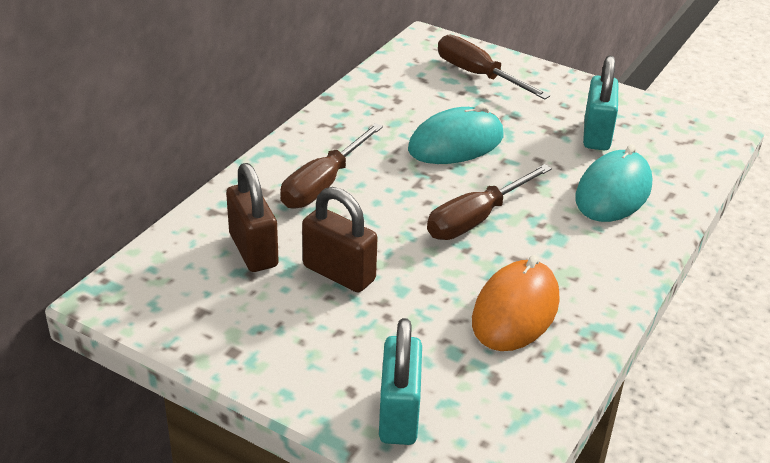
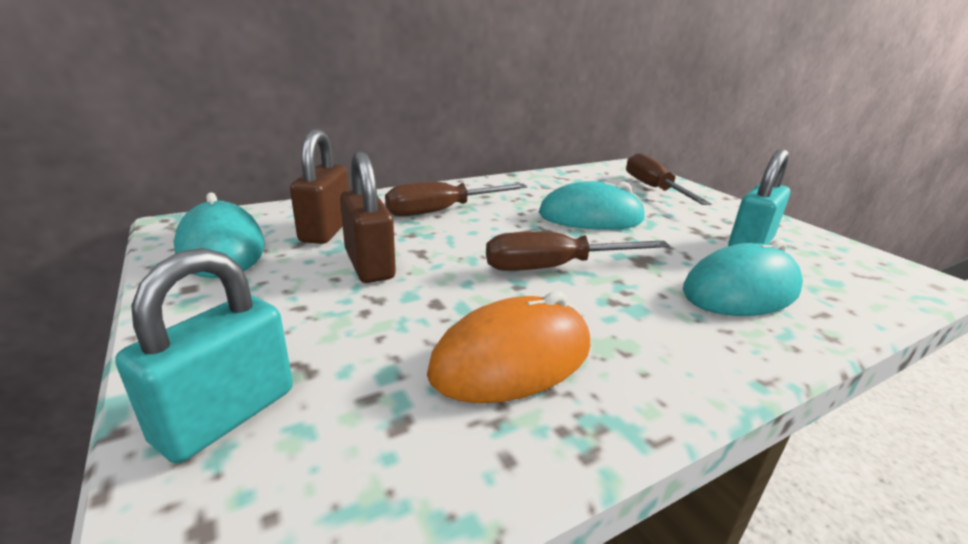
camera: 30 degrees right, 10 degrees down
none -> turquoise mouse [174,192,265,278]

